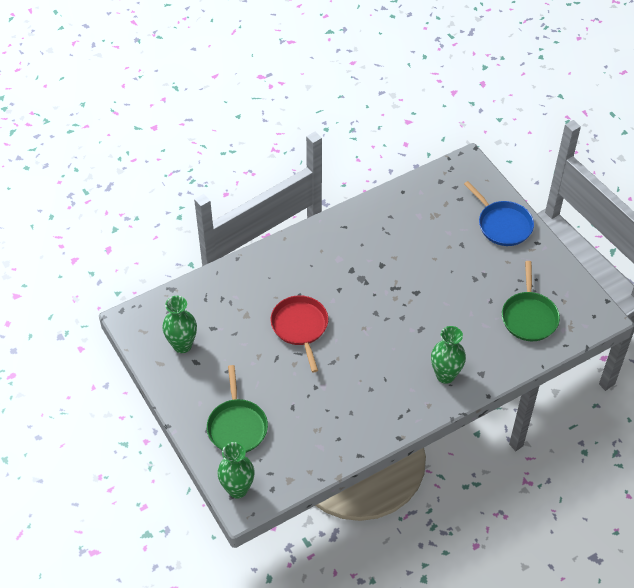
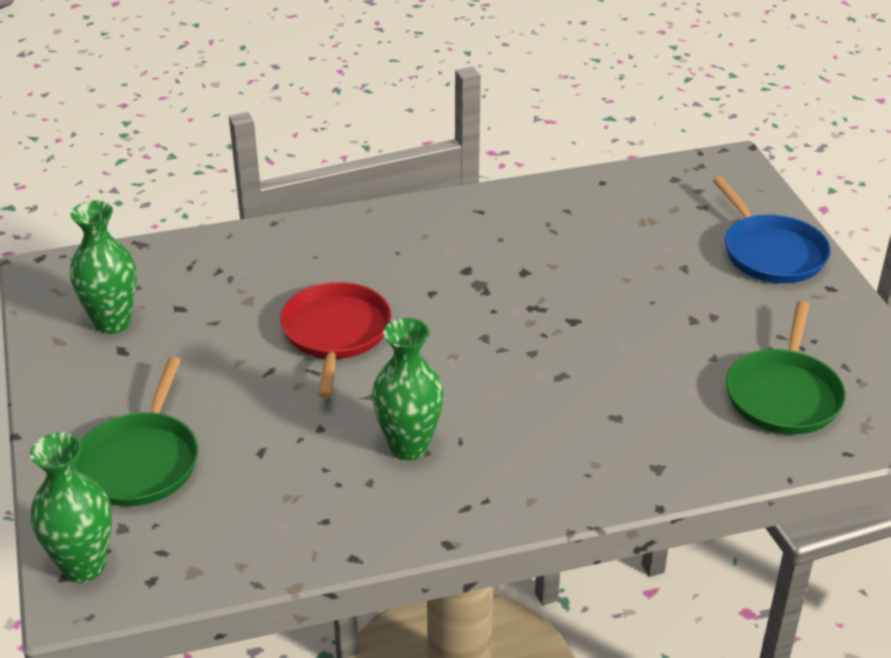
camera: 15 degrees right, 15 degrees down
green vase [431,326,466,384] -> green vase moved to [372,318,444,460]

